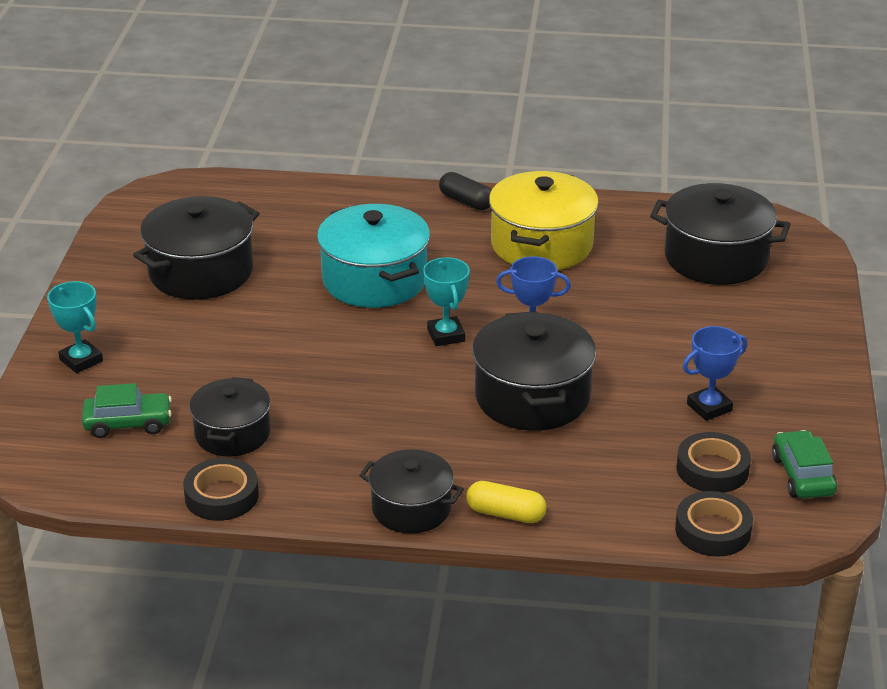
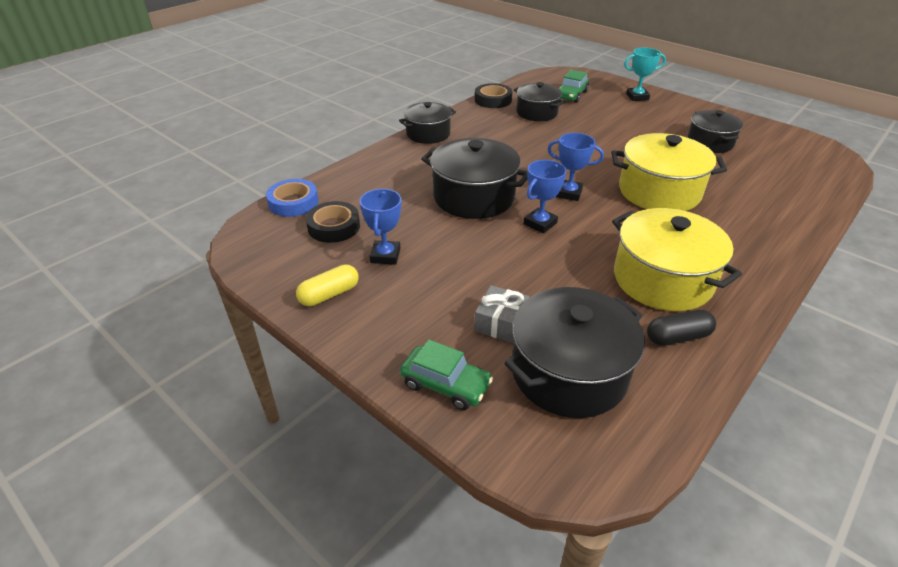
camera: 125 degrees right, 5 degrees up
black pot [133,196,260,300] -> black pot [687,110,743,153], size x0.64
turquoise pot [317,204,430,308] -> yellow pot [612,133,727,211]
turquoise trophy [423,257,470,346] -> blue trophy [548,133,604,201]
black capsule [439,172,491,210] -> black capsule moved to [647,310,716,346]
yellow capsule [466,481,547,523] -> yellow capsule moved to [296,264,359,306]
black tape [675,491,753,557] -> blue tape [266,179,319,217]
green car [772,430,837,498] -> green car moved to [400,340,493,410]
none -> grey gift [474,285,529,343]

